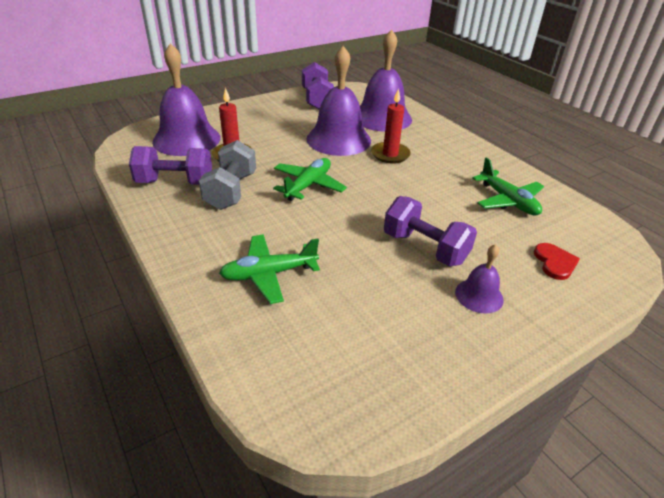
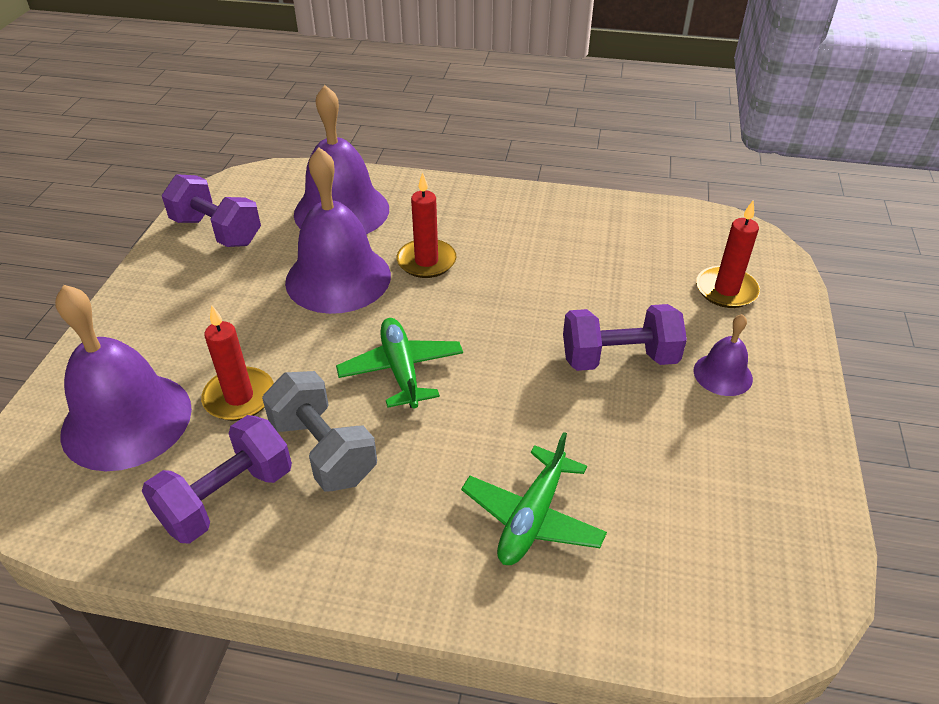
camera: 45 degrees left, 5 degrees up
green plane [472,157,544,215] -> none
red heart [534,243,580,280] -> red candle [696,200,760,308]

